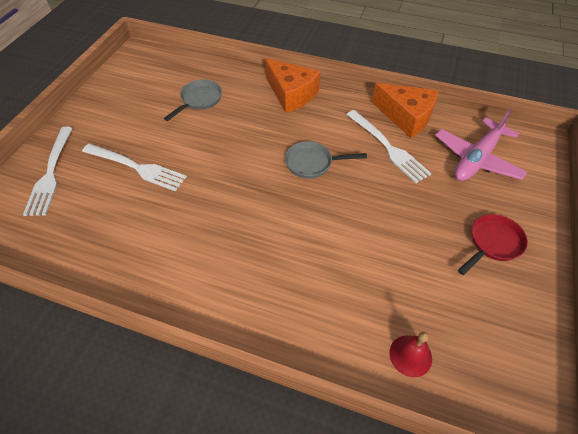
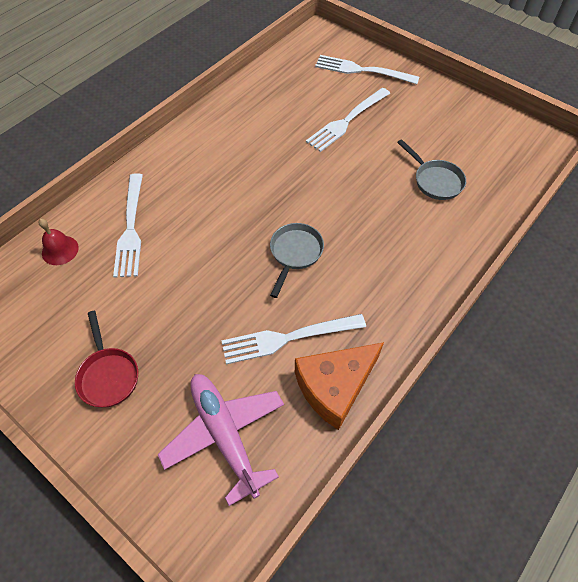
camera: 110 degrees right, 5 degrees up
orange cheese [265,58,320,113] -> none
none -> white fork [113,173,143,278]

